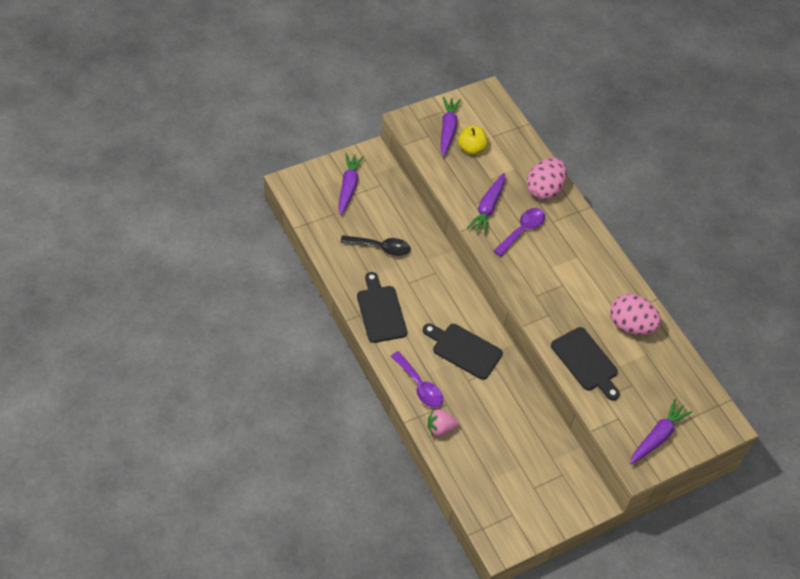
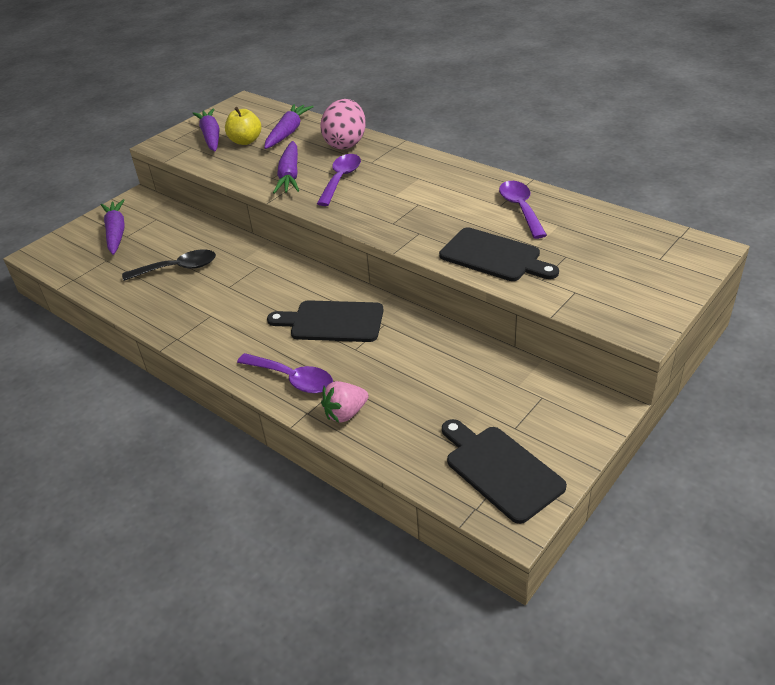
camera: 15 degrees left, 15 degrees down
black cutting board [357,272,407,343] -> black cutting board moved to [442,419,567,524]
pink egg [610,294,661,335] -> purple spoon [499,181,547,239]
purple carrot [630,399,692,464] -> purple carrot moved to [264,104,314,149]

